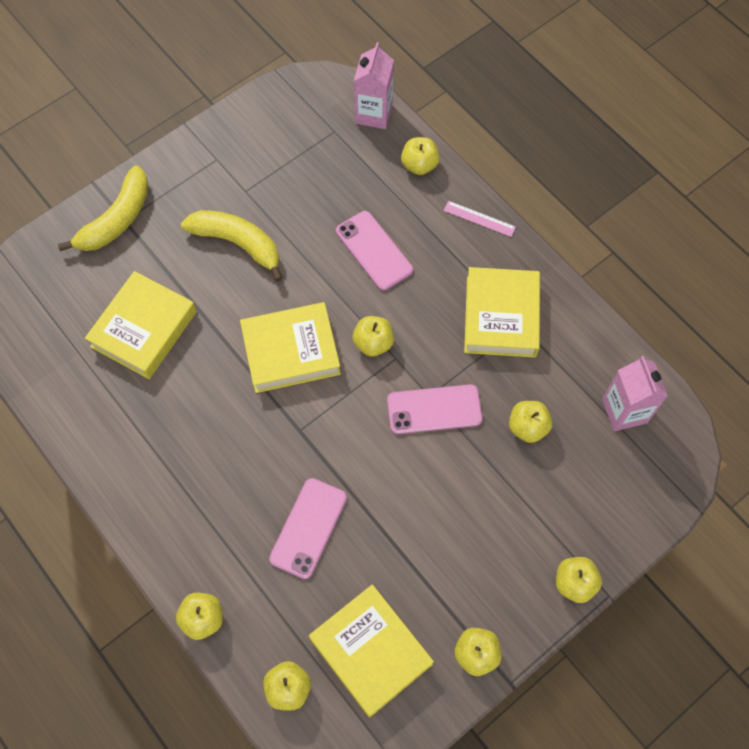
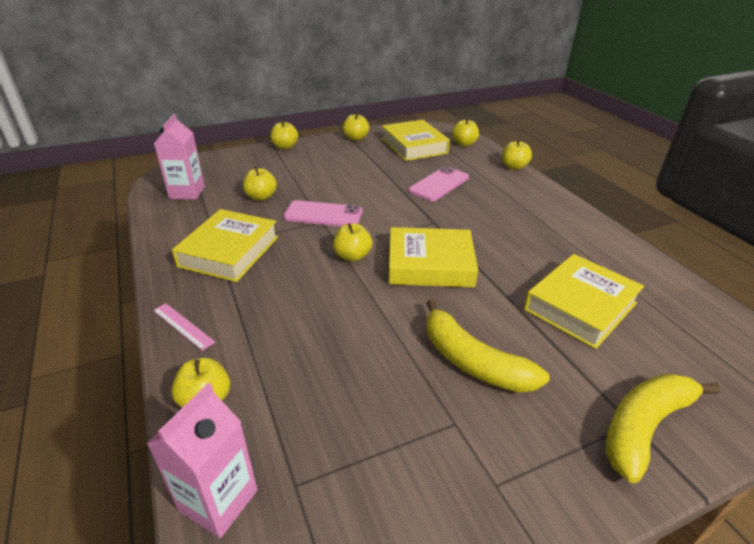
camera: 165 degrees left, 30 degrees down
pink phone [336,211,413,290] -> none

